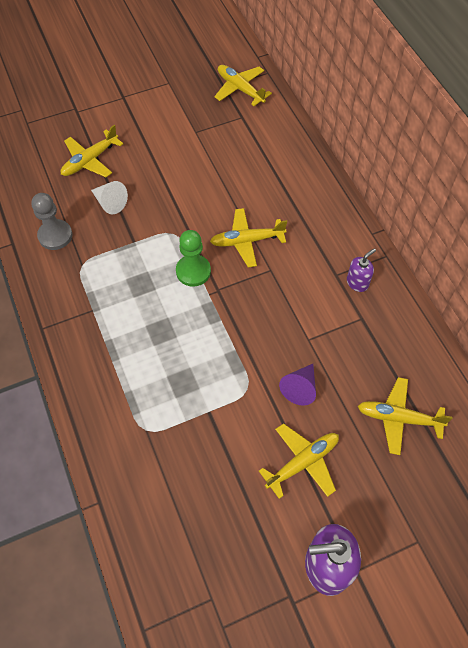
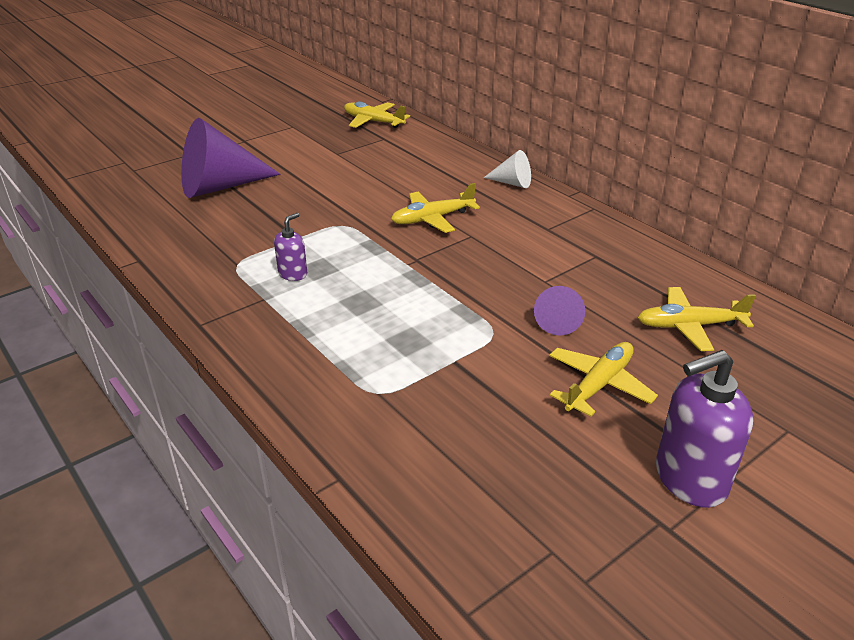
camera: 15 degrees left, 25 degrees down
grey pawn [31,193,73,250] -> none
yellow plane [61,125,123,177] -> purple cone [181,118,280,198]
white cone [91,181,128,214] -> white cone moved to [484,150,531,188]
green pawn [176,230,211,287] -> none
purple soap dispenser [347,248,376,292] -> purple soap dispenser moved to [274,213,307,281]

